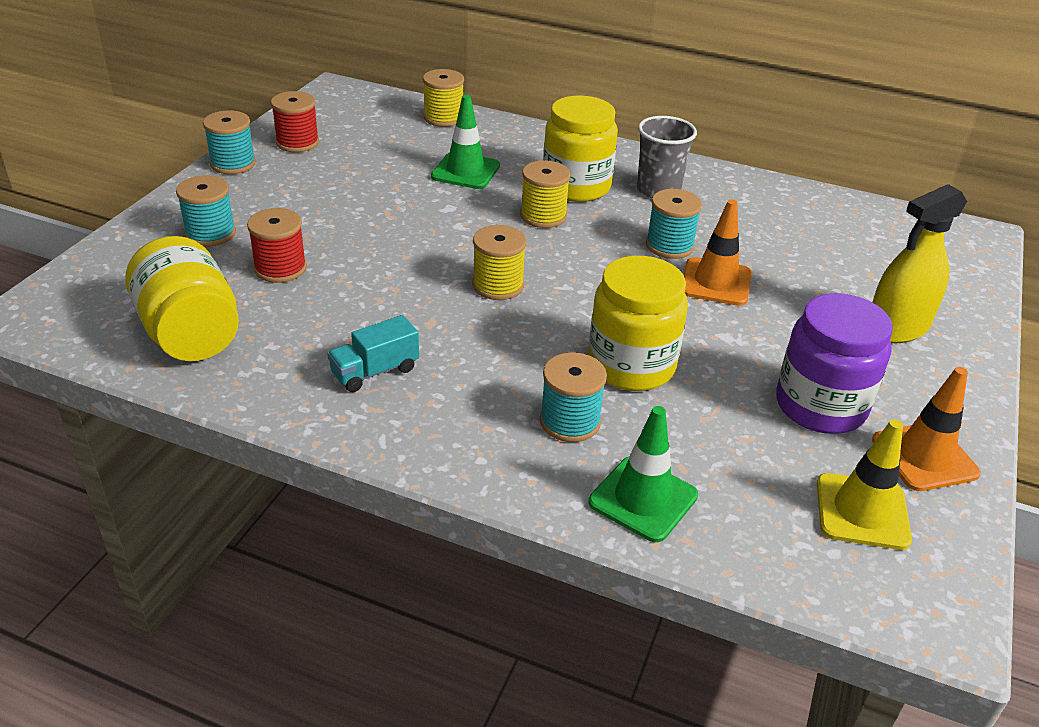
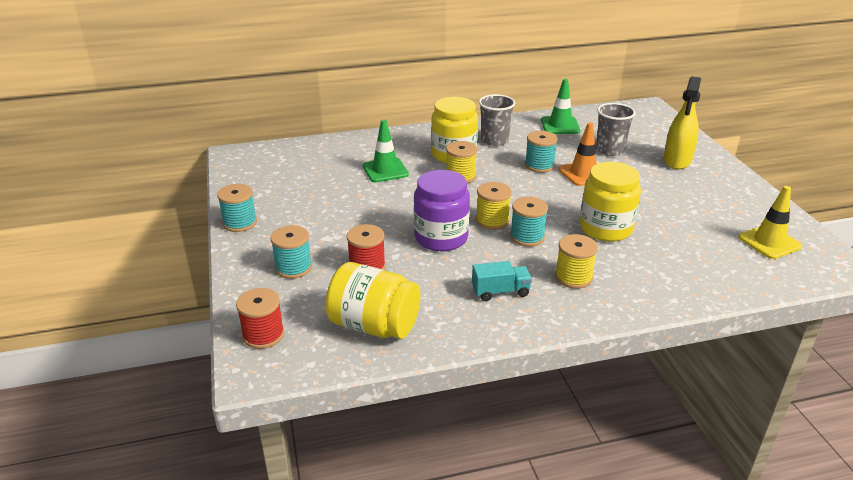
camera: 35 degrees left, 5 degrees down
red spool [271,91,319,152] -> red spool moved to [236,288,284,349]
turquoise truck [327,315,419,392] -> turquoise truck turned 120 degrees counterclockwise [472,261,532,301]
yellow spool [423,69,464,127] -> yellow spool moved to [555,234,598,289]
turquoise spool [540,352,607,442] -> turquoise spool moved to [510,197,548,247]
green traffic cone [589,406,698,542] -> green traffic cone moved to [541,79,580,134]
purple jar [776,293,893,434] -> purple jar moved to [414,170,470,251]
orange traffic cone [872,367,981,491] -> none
none -> grey cup [596,103,636,156]

